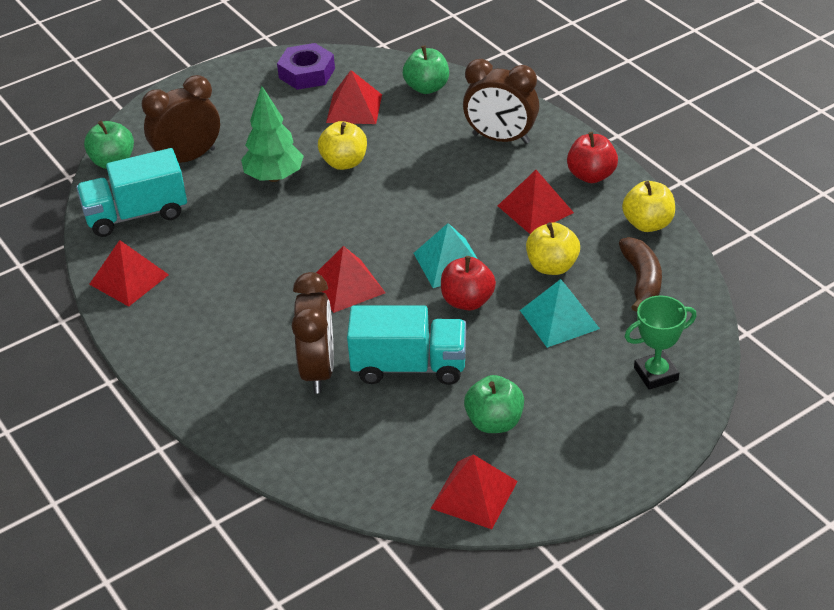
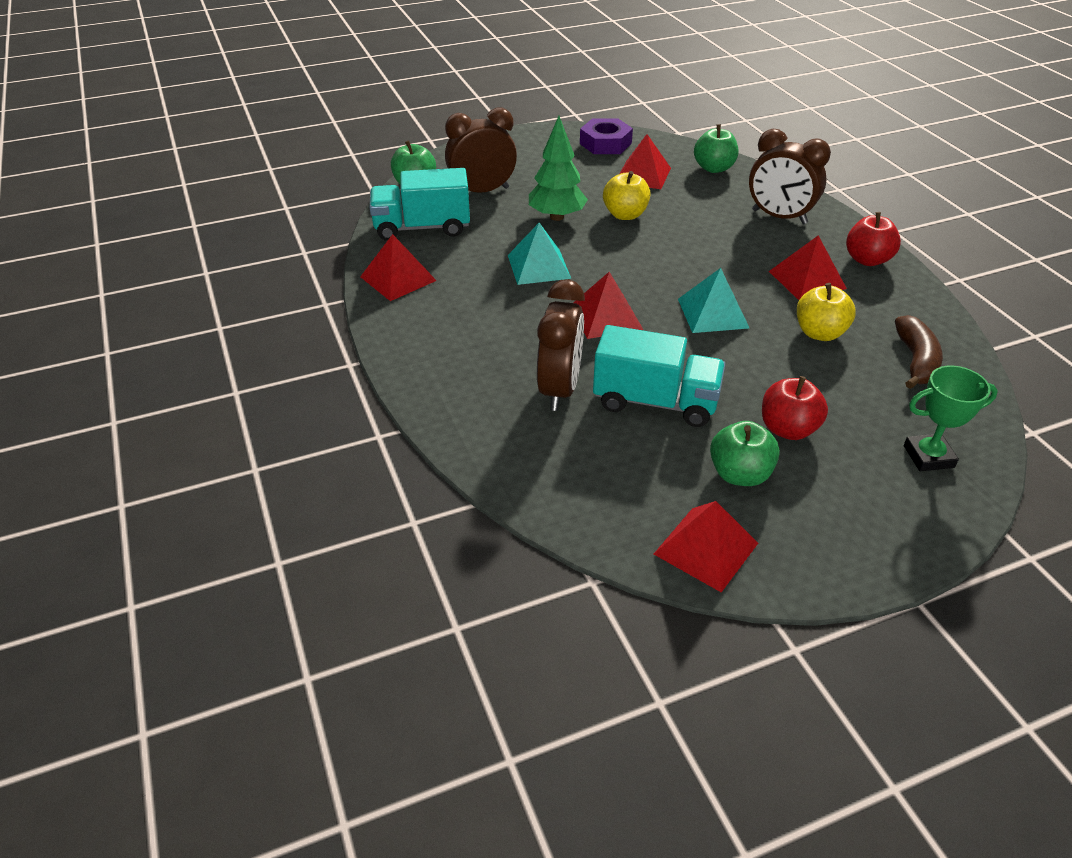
camera: 10 degrees right, 0 degrees up
red apple [441,256,496,310] -> red apple moved to [762,376,828,440]
turquoise pyramid [520,279,600,348] -> turquoise pyramid moved to [508,223,571,285]
yellow apple [622,181,675,232] -> none

